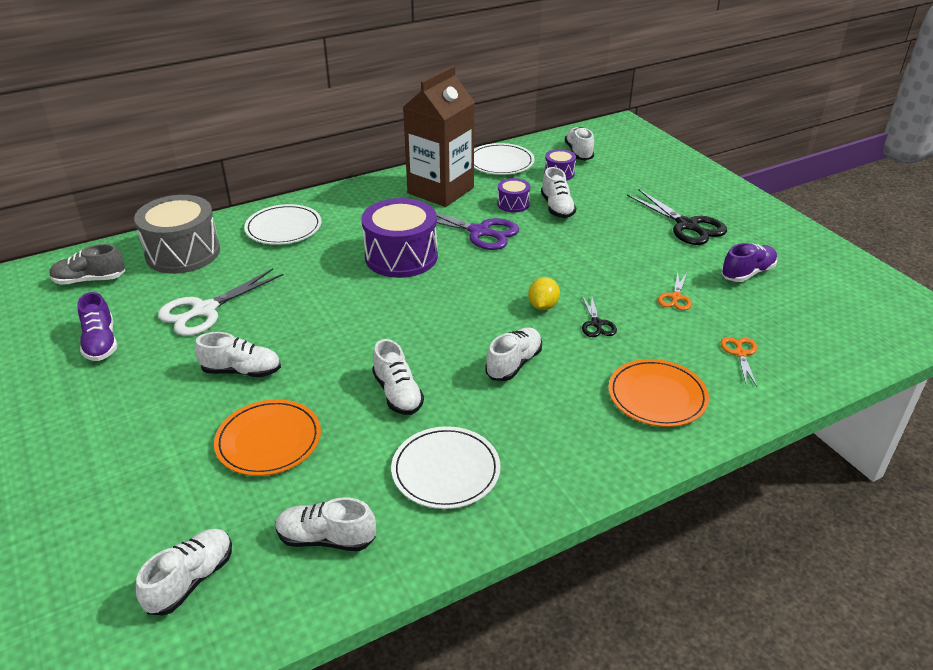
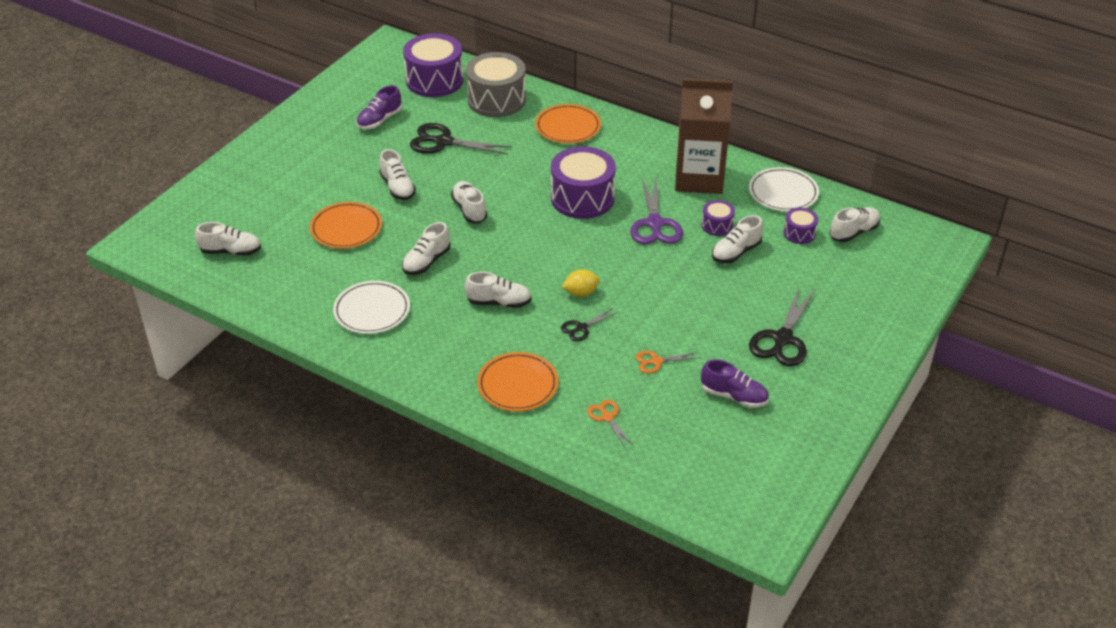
camera: 60 degrees right, 5 degrees up
grey shoe [49,244,125,285] -> purple drum [403,33,463,97]
white scissors [158,268,284,336] -> black scissors [410,123,512,155]
white plate [244,204,322,245] -> orange plate [535,104,601,144]
white shoe [276,497,376,551] -> white shoe moved to [451,181,487,223]
orange scissors [720,337,757,387] -> orange scissors turned 90 degrees counterclockwise [587,400,634,449]

